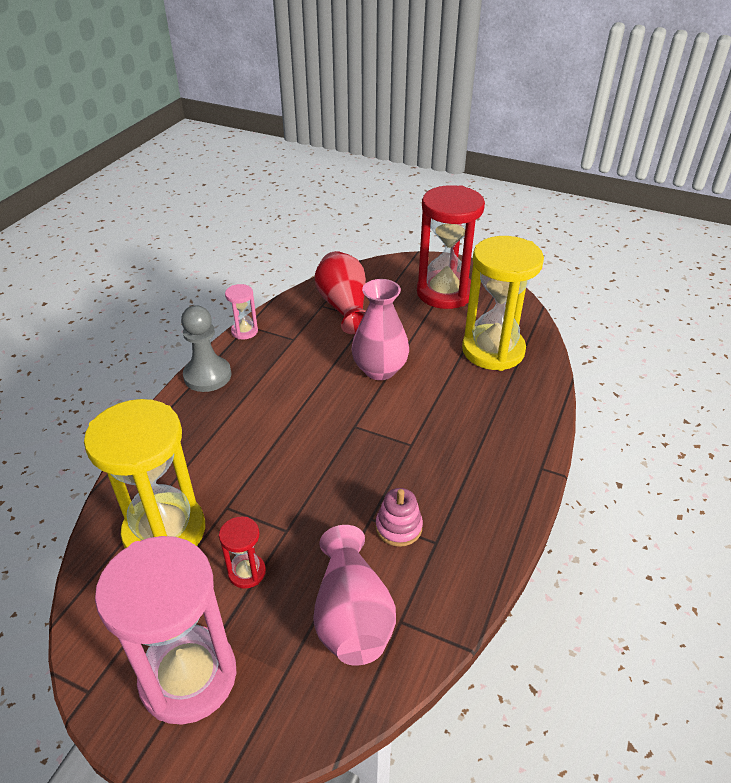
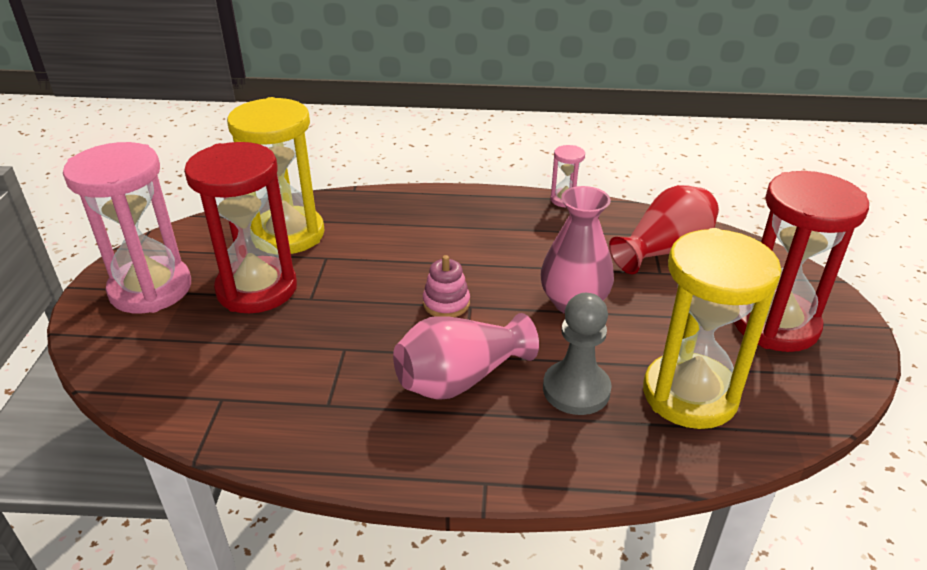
camera: 70 degrees right, 5 degrees down
grey pawn [181,305,231,392] -> grey pawn moved to [543,293,612,415]
red hourglass [219,517,266,589] -> red hourglass [184,142,297,313], size x2.27
pink vase [313,525,396,666] -> pink vase moved to [393,313,539,400]
pink stacking toy [376,488,423,547] -> pink stacking toy moved to [423,255,470,317]

